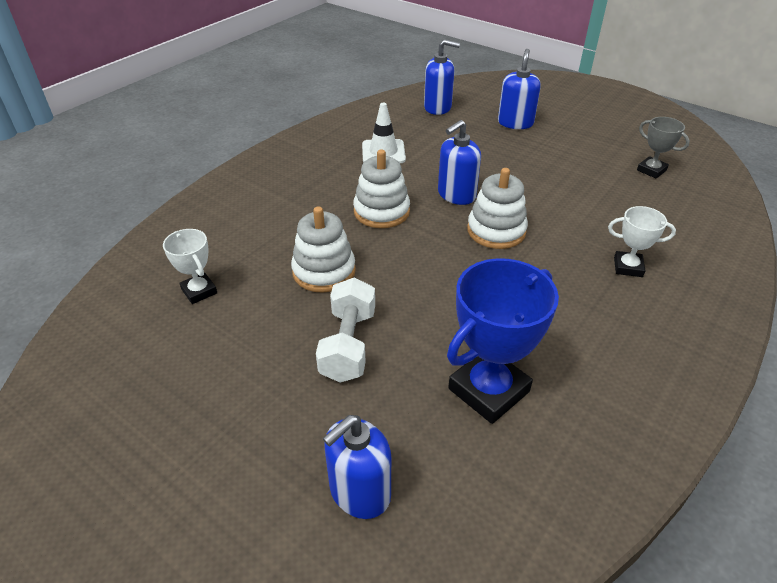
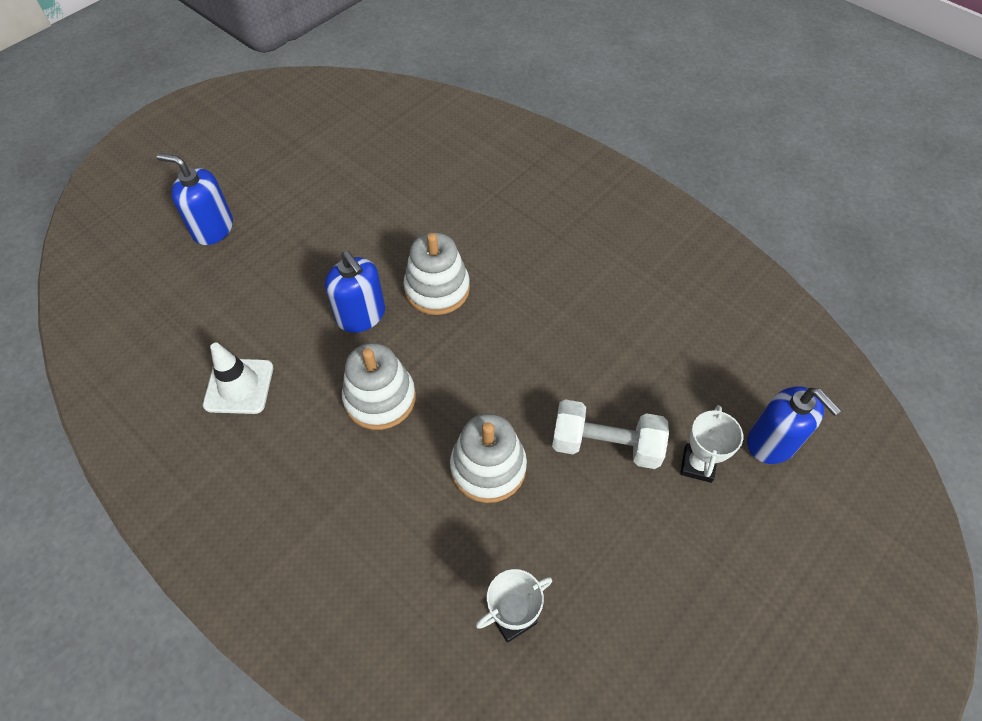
camera: 85 degrees left, 15 degrees up
blue soap dispenser [424,40,460,115] -> none
blue trophy [447,258,559,424] -> none
white trophy [608,206,676,277] -> white trophy moved to [680,405,743,483]
grey trophy [637,117,690,179] -> none

